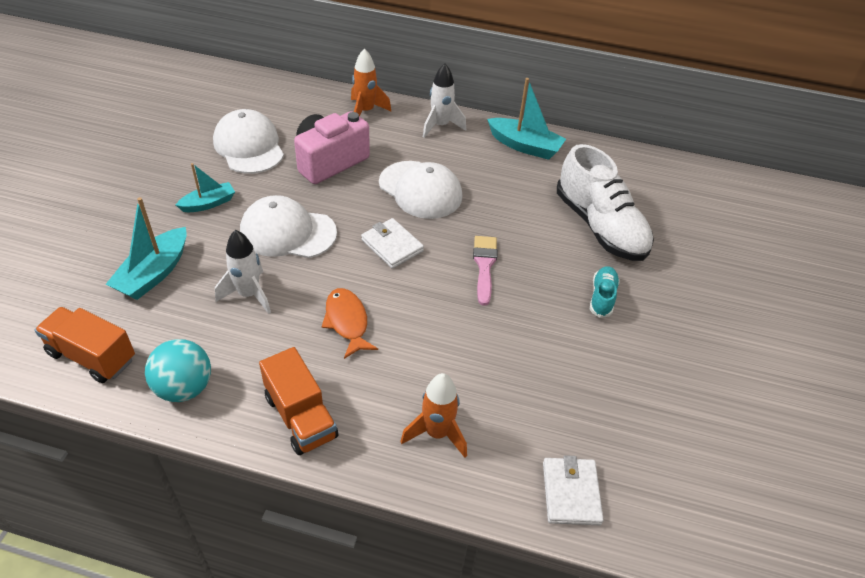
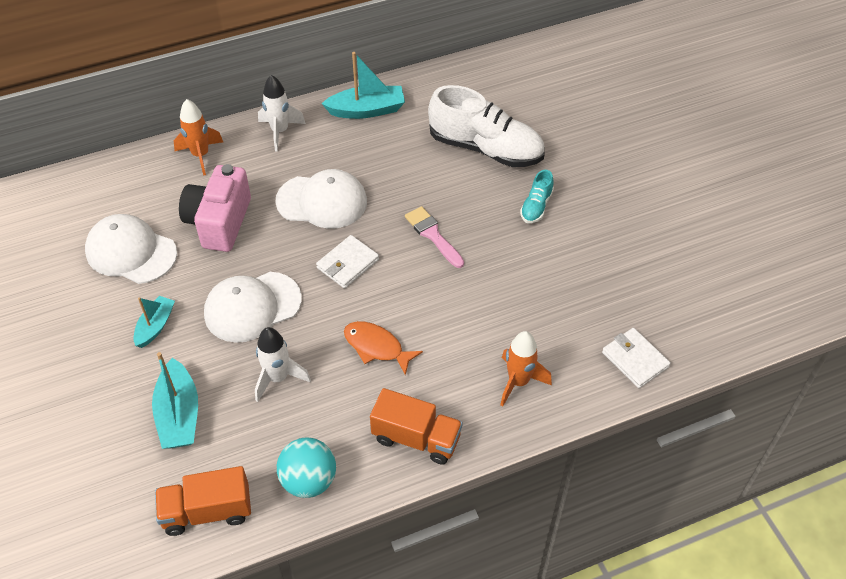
camera: 35 degrees left, 5 degrees up
white wallet [361,218,424,269] -> white wallet turned 60 degrees counterclockwise [316,235,379,288]
turquoise shoe [590,266,620,318] -> turquoise shoe turned 135 degrees counterclockwise [520,170,554,223]

